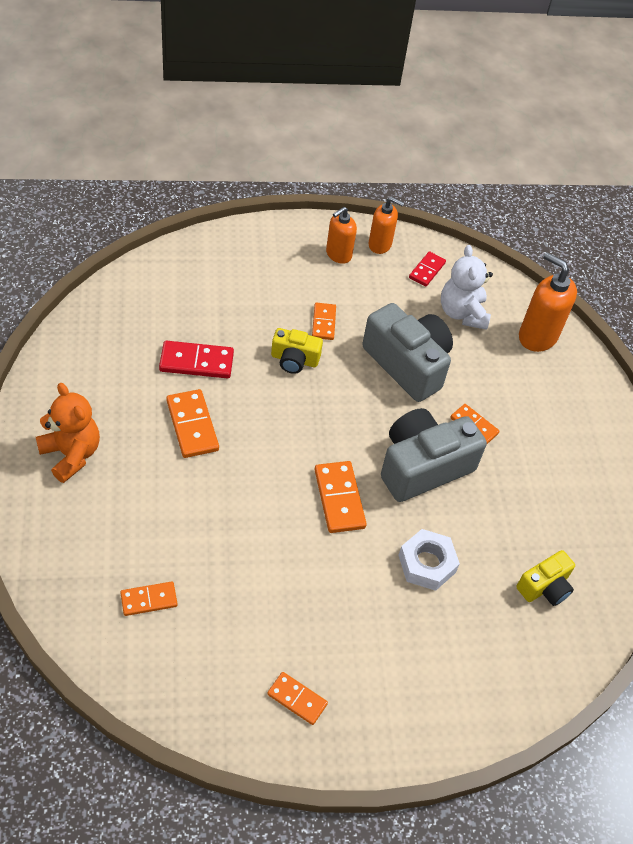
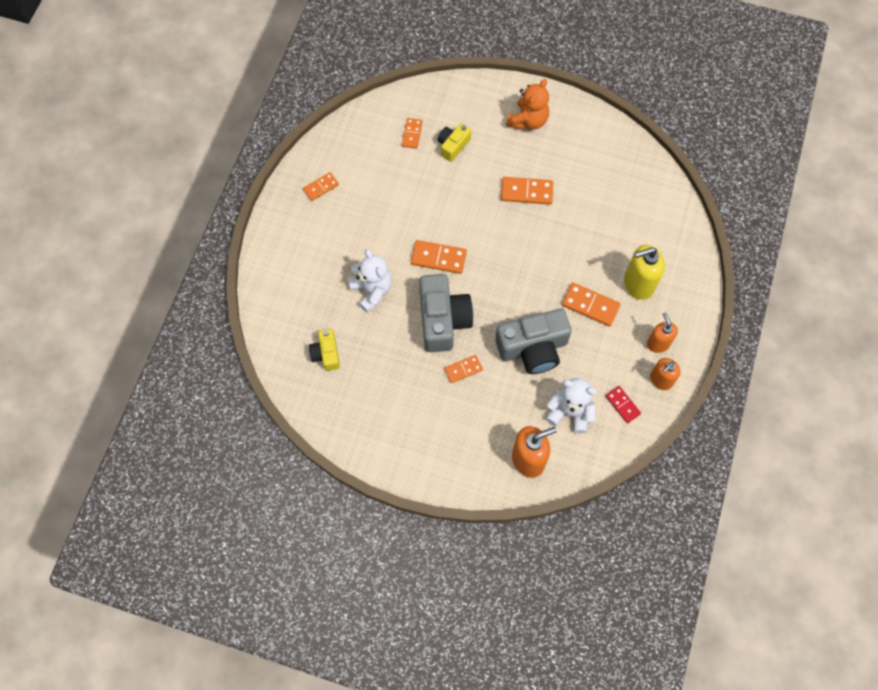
camera: 120 degrees right, 15 degrees up
orange teddy bear [36,383,100,483] -> orange teddy bear turned 45 degrees counterclockwise [506,79,549,130]
red domino [159,341,234,379] -> none
yellow camera [271,328,323,374] -> yellow camera moved to [437,123,471,162]
orange domino [312,303,336,340] -> orange domino [562,283,621,327], size x1.55
white nut [398,529,460,591] -> white teddy bear [348,249,392,312]
none -> yellow soap dispenser [624,245,665,300]

